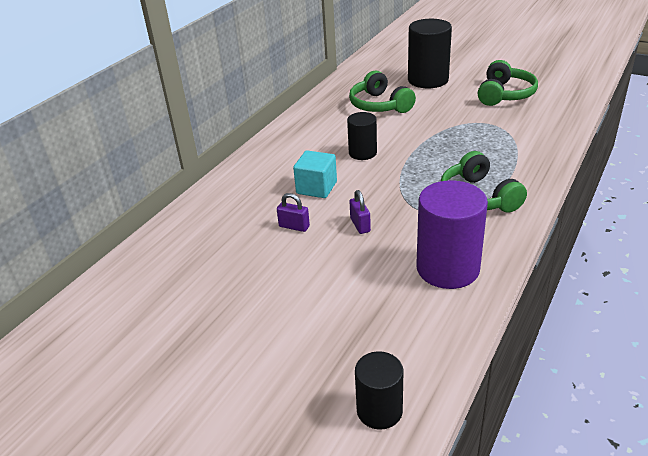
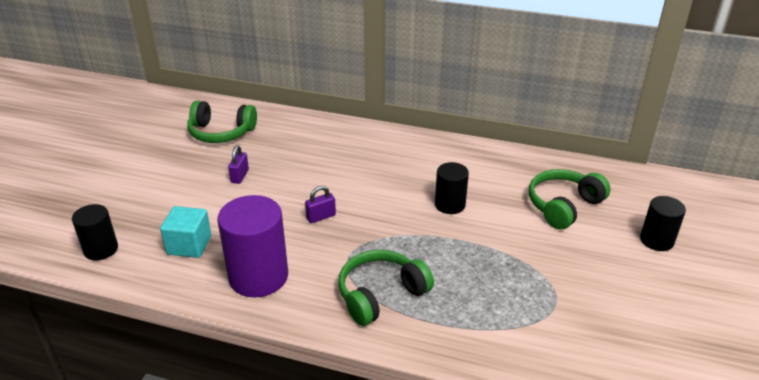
camera: 75 degrees right, 0 degrees up
purple padlock [277,193,310,232] -> purple padlock moved to [228,145,249,184]
turquoise cube [293,150,337,198] -> turquoise cube moved to [160,206,212,258]
black cylinder [408,19,452,88] -> black cylinder [640,196,686,251], size x0.58
green headphones [478,60,538,106] -> green headphones moved to [187,101,257,143]

